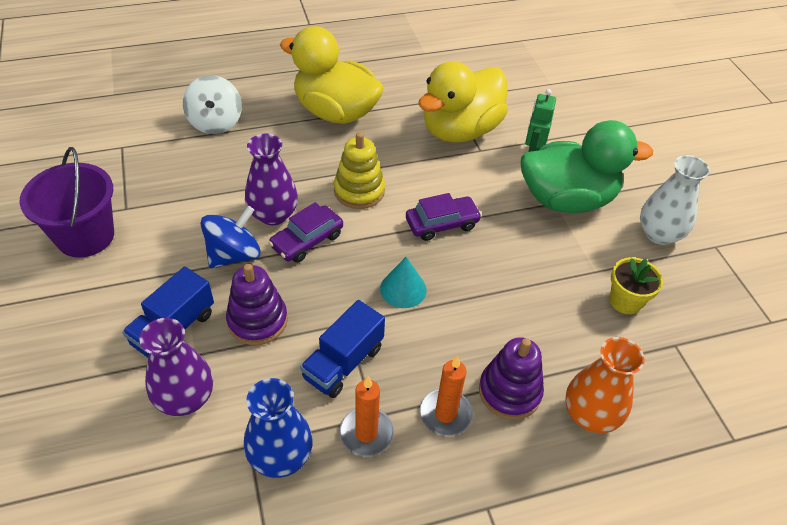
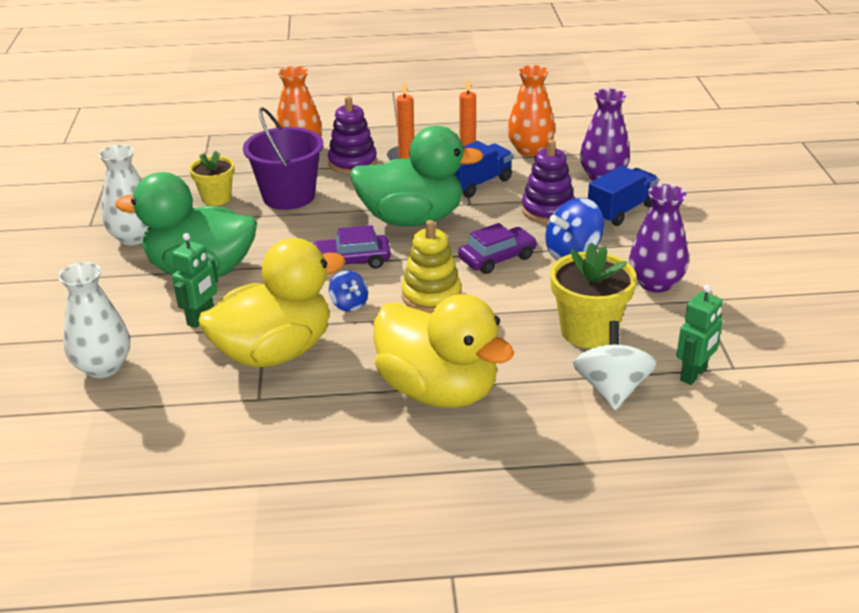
camera: 165 degrees left, 15 degrees down
purple bucket [20,147,114,258] -> purple bucket moved to [243,107,323,210]
blue vase [244,378,313,478] -> orange vase [507,65,555,156]
purple vase [245,134,298,225] -> purple vase moved to [629,184,688,293]
turquoise cone [380,257,427,308] -> green duck [350,126,484,226]
none -> white vase [58,262,130,378]
none -> blue spinning top [329,271,368,312]
none -> yellow flower pot [550,242,637,348]
none -> green robot [676,284,723,385]

